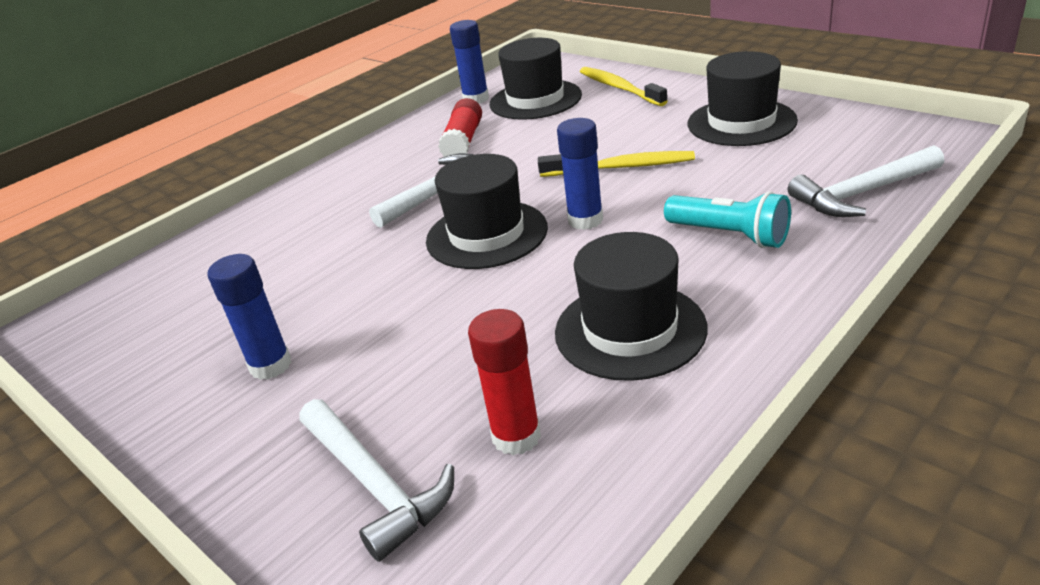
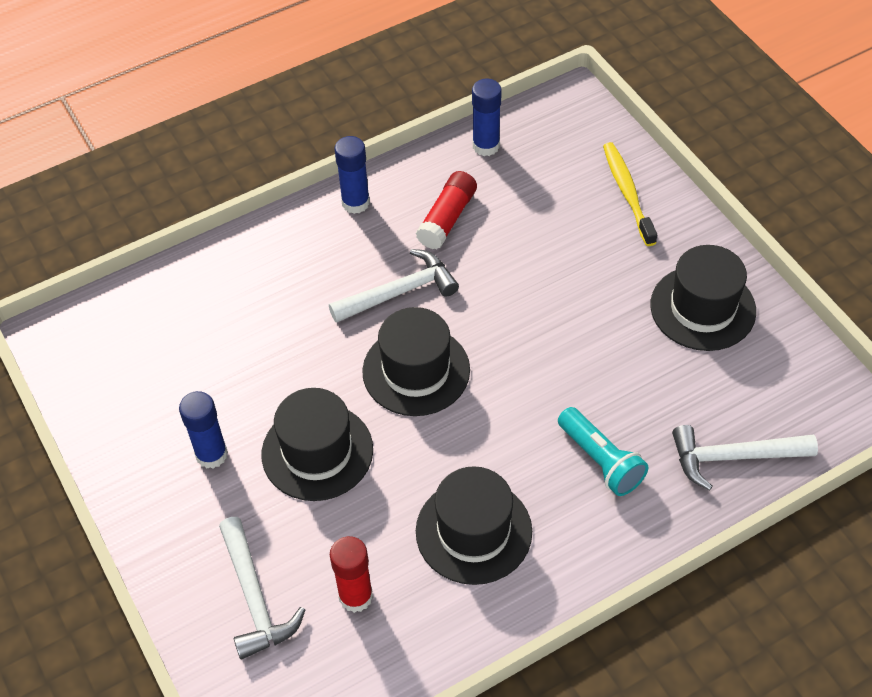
camera: 15 degrees right, 20 degrees up
black hat [490,38,582,120] -> black hat moved to [262,388,373,501]
yellow toothbrush [538,151,695,177] -> none
blue glue stick [557,118,603,230] -> blue glue stick moved to [334,136,370,214]

